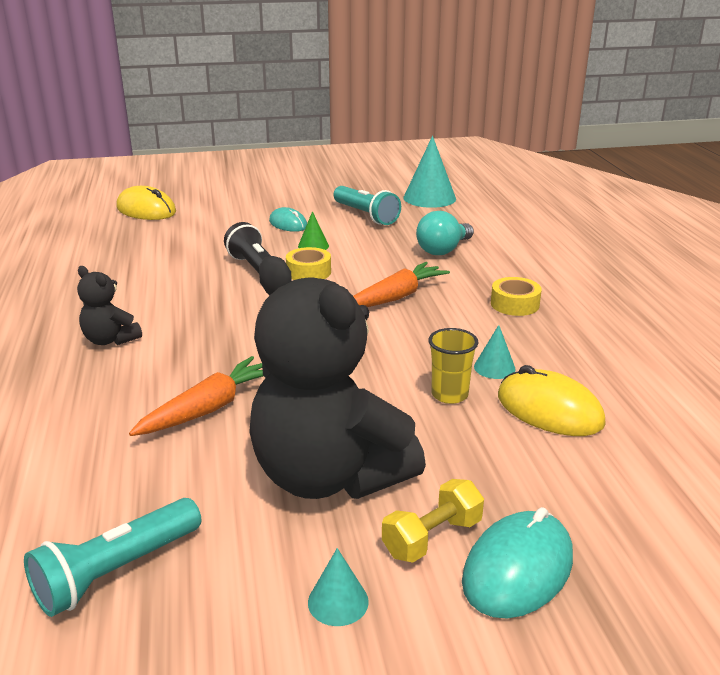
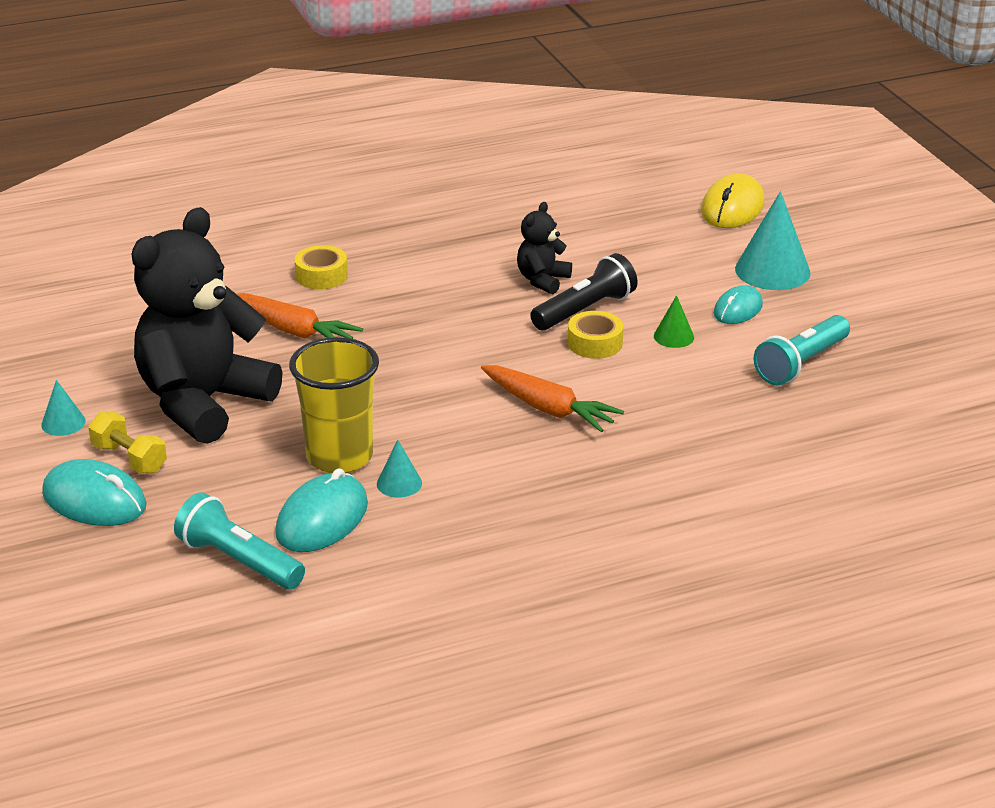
camera: 80 degrees right, 5 degrees up
turquoise flashlight [24,498,202,617] -> turquoise flashlight moved to [174,492,305,590]
black teddy bear [77,266,142,345] -> black teddy bear moved to [517,202,572,294]
turquoise cone [403,136,456,208] -> turquoise cone moved to [735,191,811,290]
turquoise light bulb [416,211,474,255] -> none
yellow cup [428,328,478,404] -> yellow cup [289,337,379,473], size x1.76
yellow tape [491,277,542,316] -> yellow tape moved to [295,245,348,289]
yellow mouse [498,365,606,436] -> turquoise mouse [275,468,368,552]

